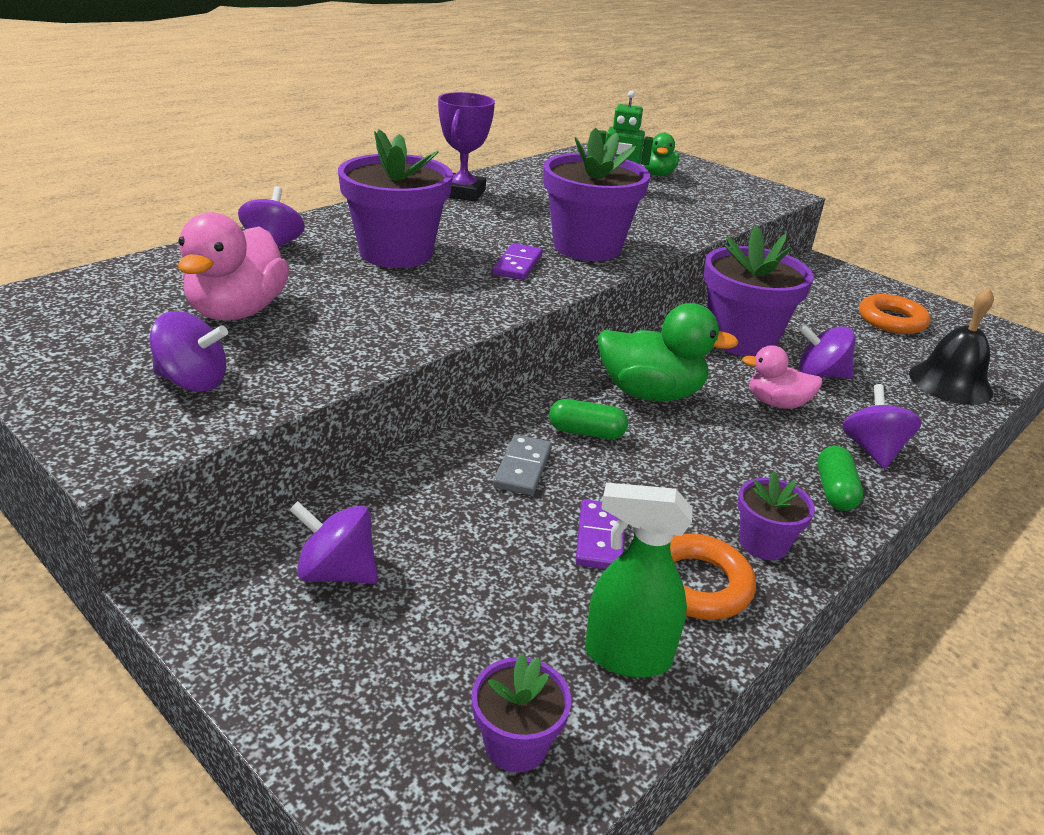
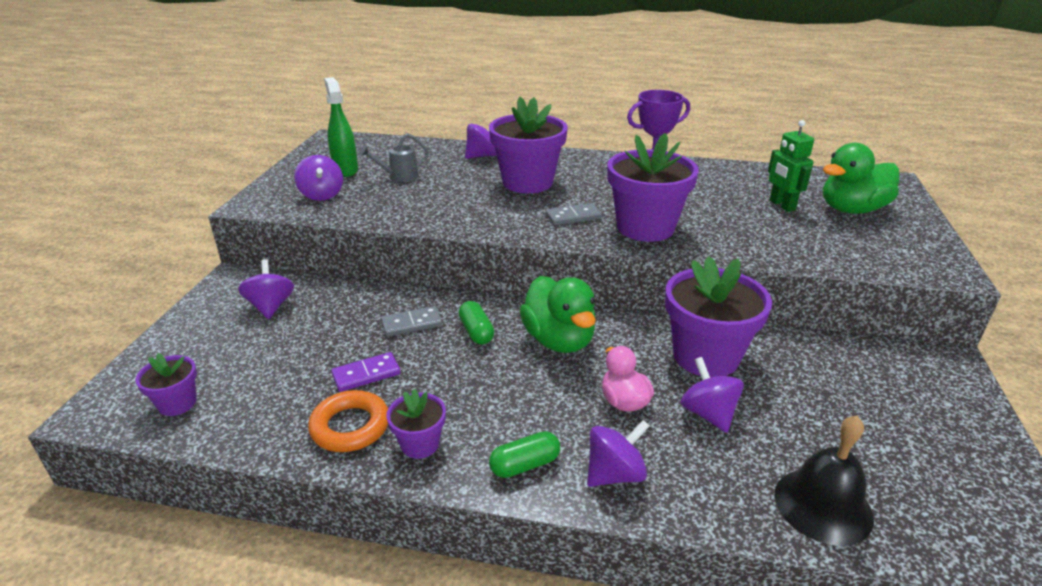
camera: 60 degrees right, 0 degrees up
pink duck [178,212,289,321] -> grey watering can [359,133,429,182]
purple domino [493,243,543,280] -> grey domino [546,203,602,225]
green spray bottle [585,482,693,678] -> green spray bottle moved to [324,77,358,177]
green duck [644,133,679,176] -> green duck [823,143,899,214], size x1.66
orange ring [859,294,930,334] -> none

